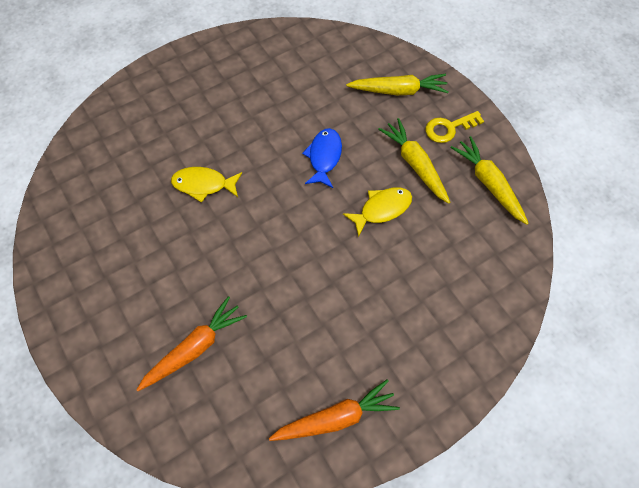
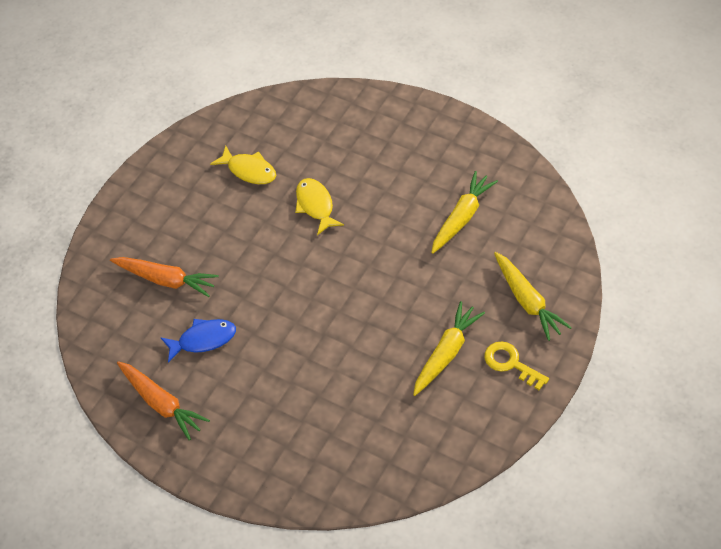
camera: 65 degrees right, 10 degrees down
blue fish [302,128,342,188] -> blue fish moved to [160,319,236,363]
yellow fish [343,187,412,237] -> yellow fish moved to [210,146,276,184]
yellow carrot [450,136,529,225] -> yellow carrot moved to [431,171,498,254]

